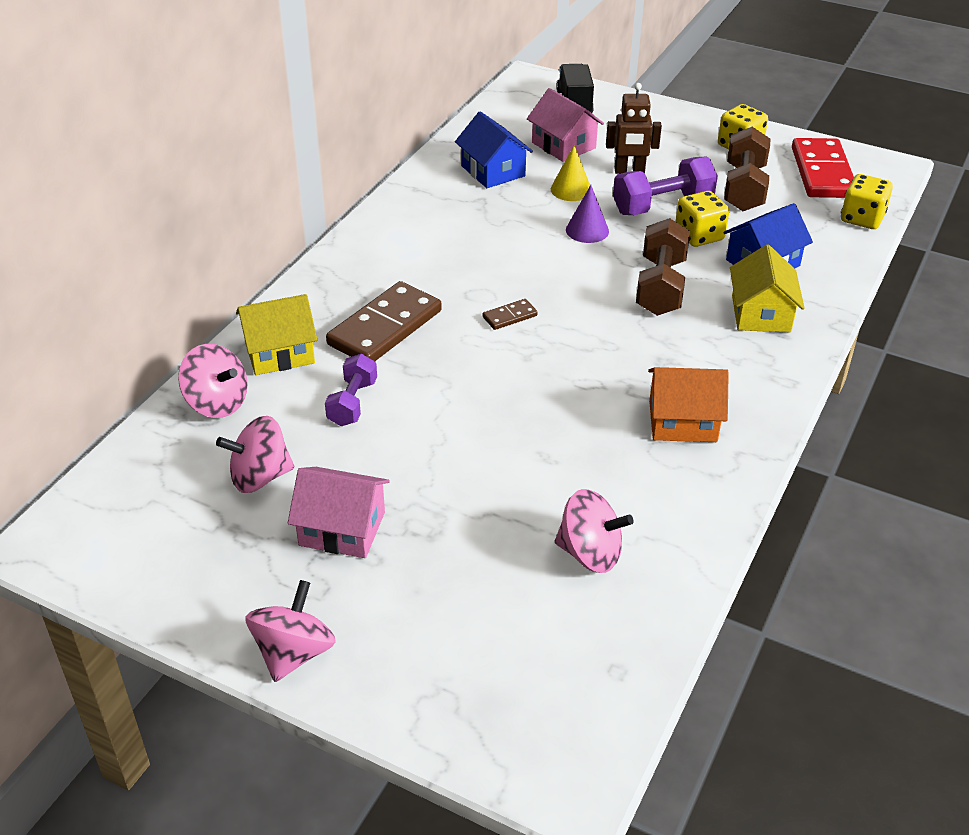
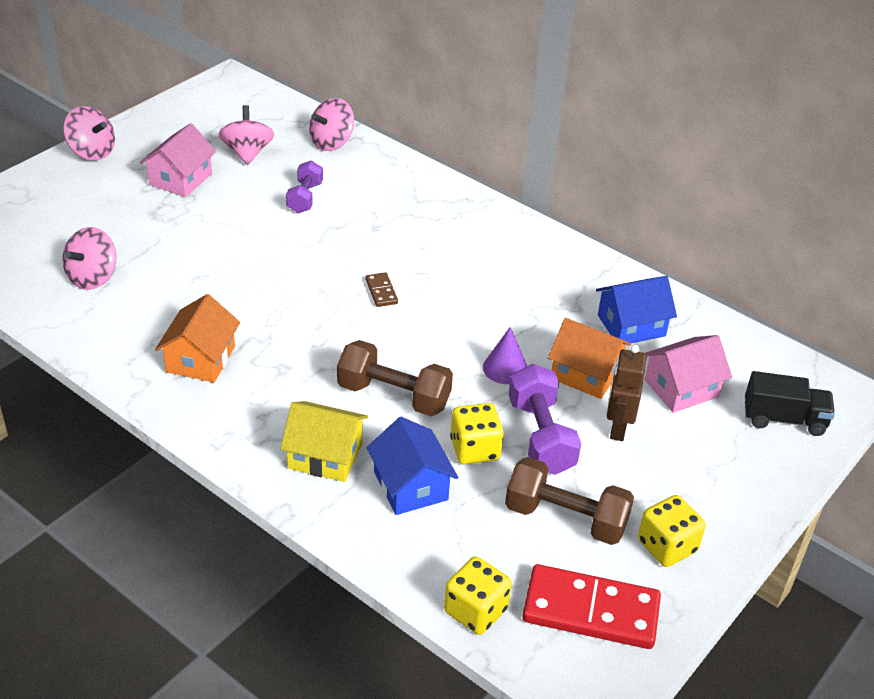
camera: 100 degrees right, 0 degrees up
yellow house [236,294,317,375] -> none
purple dumbbell [325,354,377,426] -> purple dumbbell turned 75 degrees clockwise [286,161,323,213]
brown domino [326,281,442,361] -> none
yellow cone [551,145,590,201] -> orange house [548,318,631,399]

